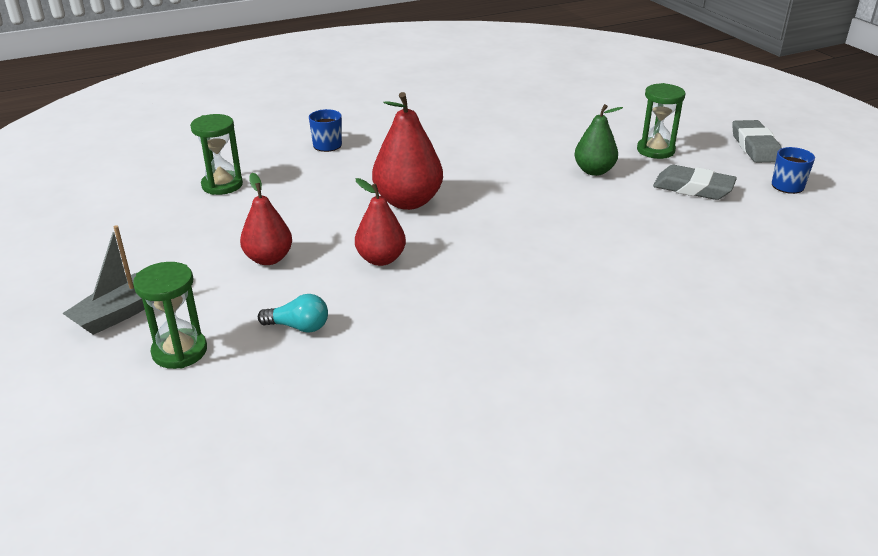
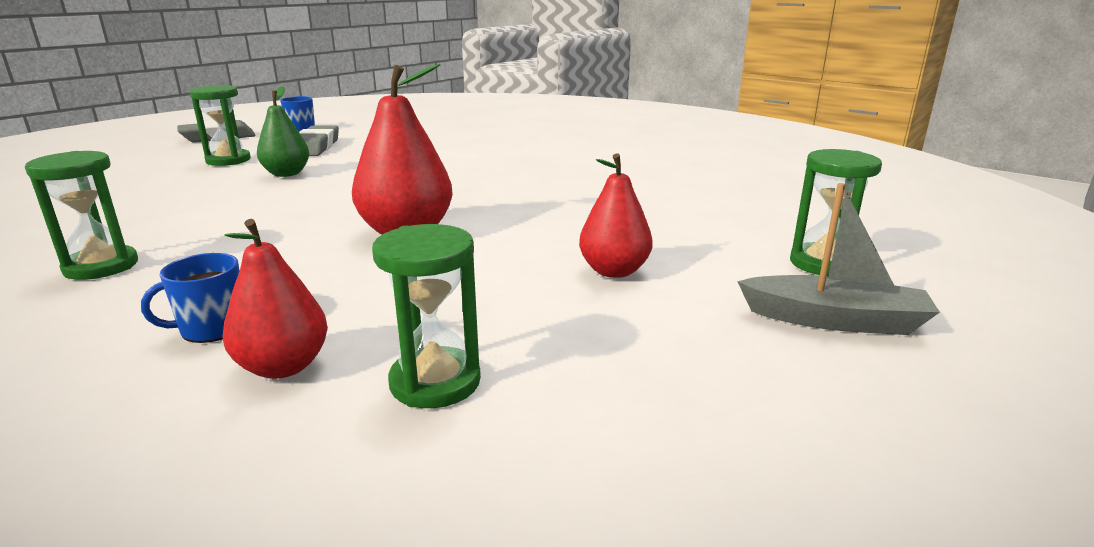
camera: 115 degrees left, 10 degrees down
turquoise light bulb [258,294,328,333] -> none
red pear [355,178,406,266] -> red pear moved to [222,219,328,379]
none -> green hourglass [25,151,138,280]

